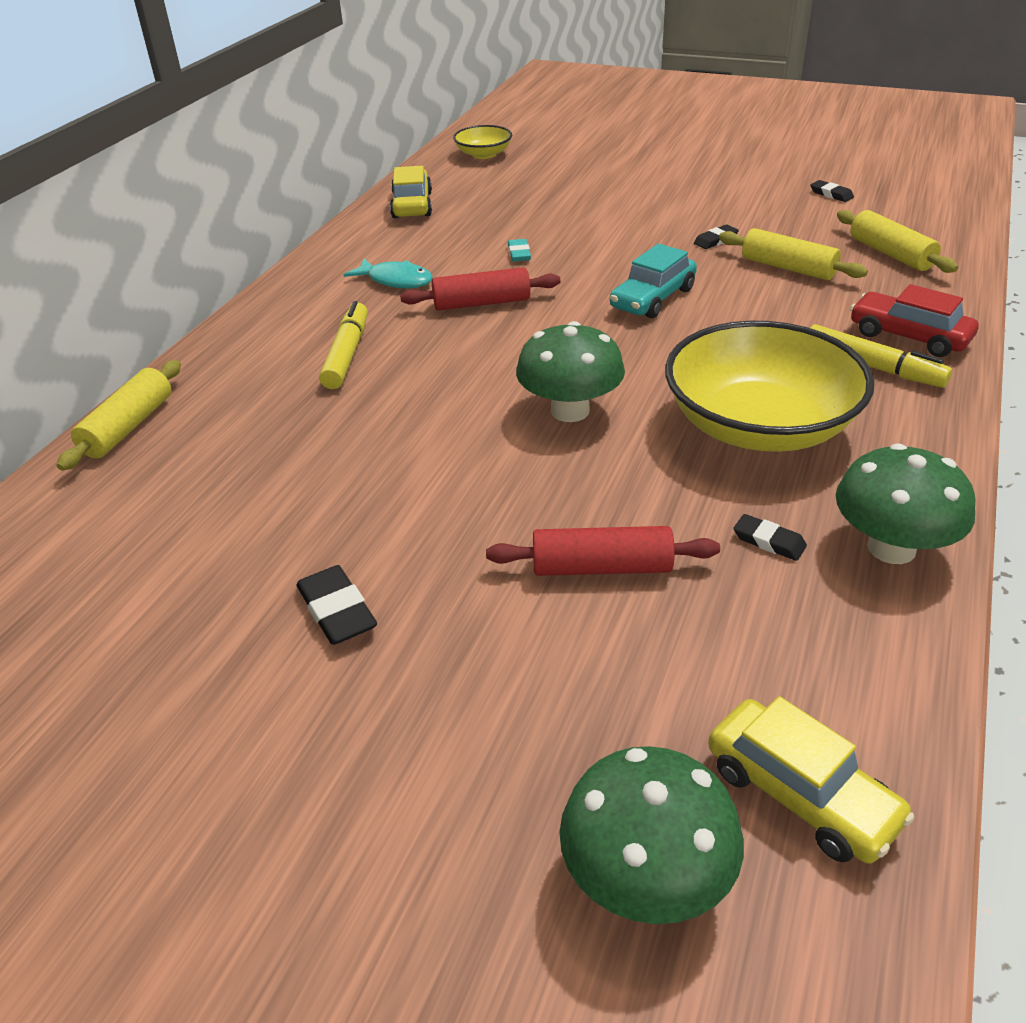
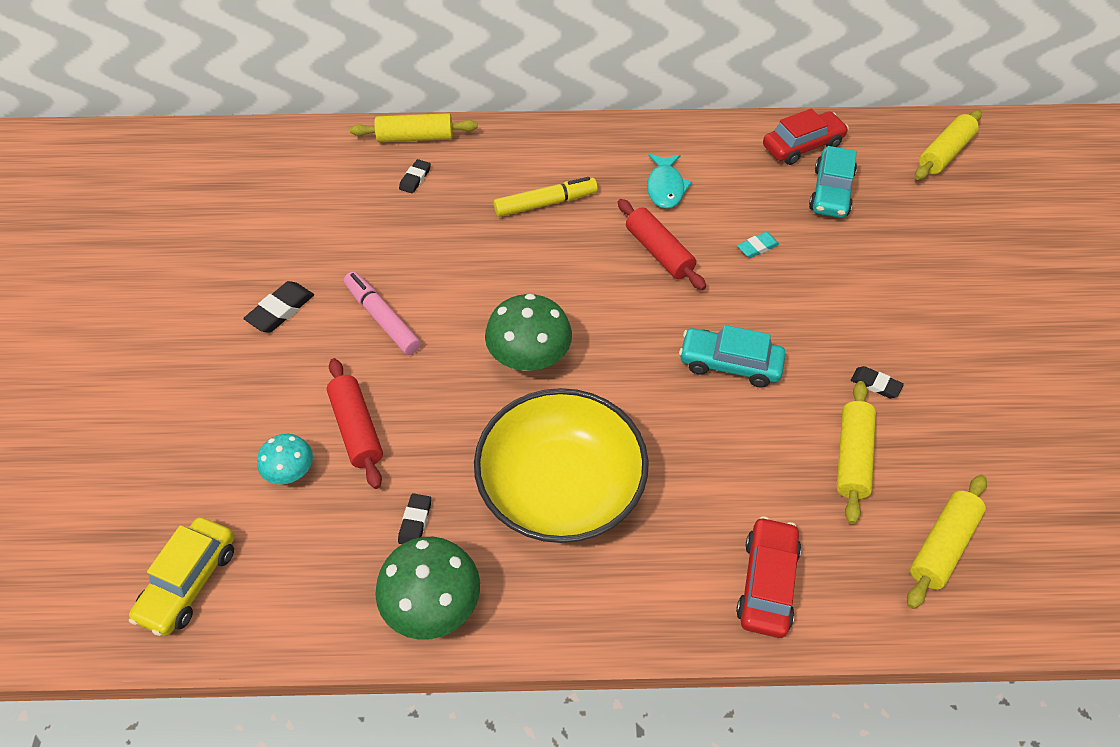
camera: 65 degrees right, 15 degrees up
yellow car [390,166,432,218] -> red car [763,109,849,165]
yellow bowl [453,125,512,159] -> yellow rolling pin [915,110,982,180]
green mushroom [559,746,744,924] -> none
black eraser [810,180,854,202] -> black eraser moved to [399,159,431,193]
yellow marker [811,324,952,388] -> none
none -> turquoise mushroom [257,434,313,484]
none -> pink marker [344,272,421,355]
none -> turquoise car [809,146,857,218]

